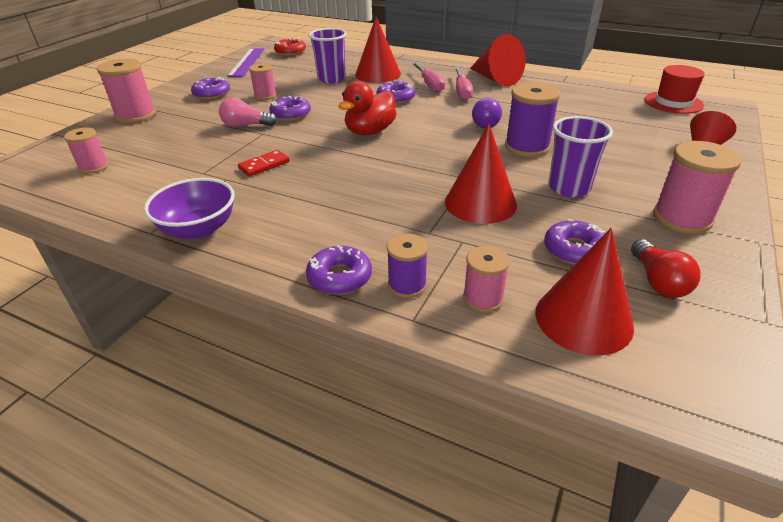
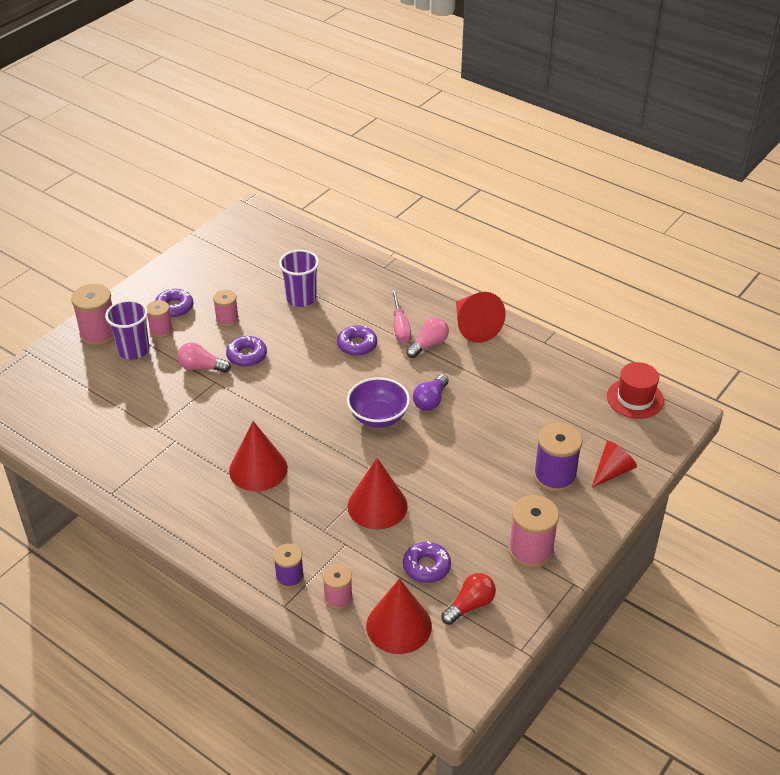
camera: 10 degrees right, 5 degrees up
pink spool [64,127,109,174] -> pink spool moved to [146,300,173,338]
purple bowl [144,178,235,239] -> purple bowl moved to [347,377,410,428]
purple ruler [227,48,264,77] -> none
red domino [238,150,290,177] -> none
red donut [274,38,306,56] -> none
purple donut [306,246,372,295] -> none
red duck [338,81,397,135] -> none
red cone [355,17,401,83] -> red cone moved to [229,421,288,491]
pink screwdriver [455,68,473,101] -> pink light bulb [406,317,449,358]
purple spool [505,82,560,157] -> purple spool moved to [534,423,582,492]
purple cup [549,116,613,197] -> purple cup moved to [105,300,149,360]
red light bulb [631,239,701,298] -> red light bulb turned 135 degrees counterclockwise [441,573,496,625]

